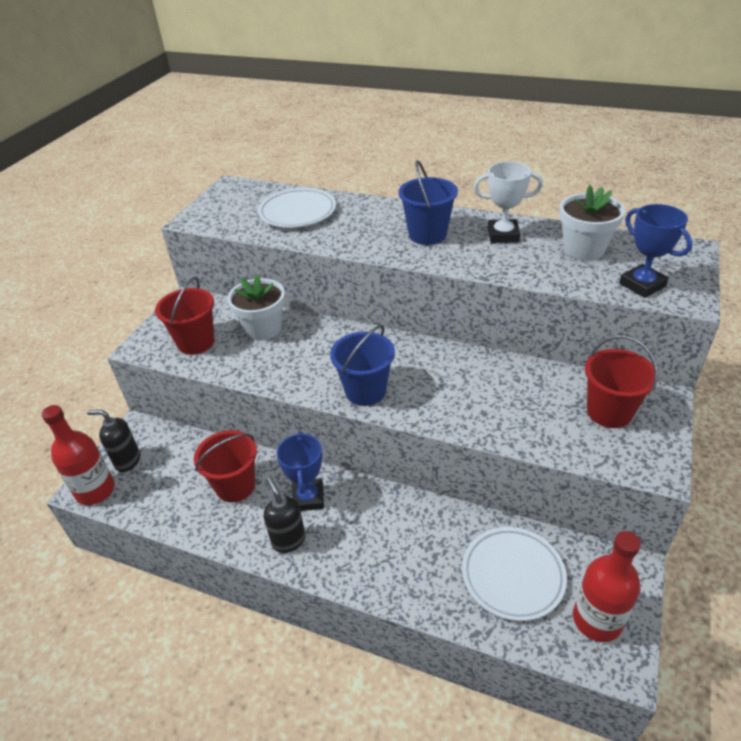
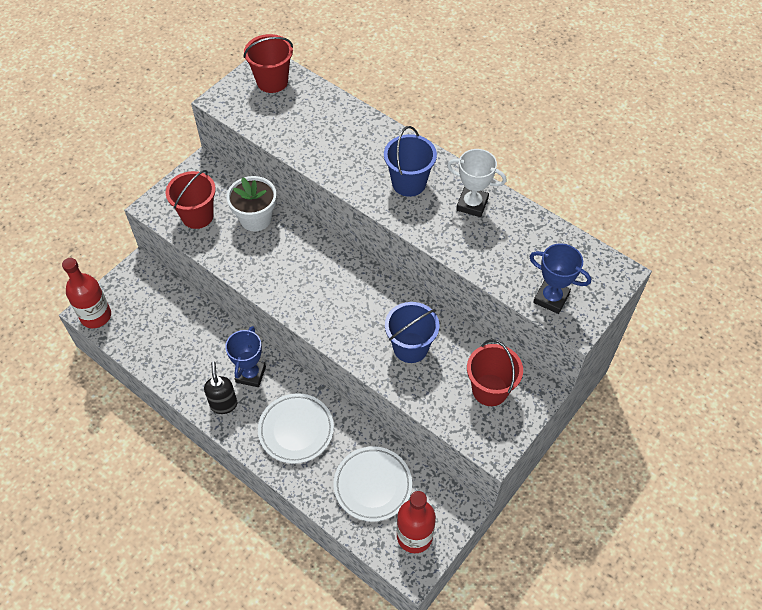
camera: 15 degrees right, 15 degrees up
black soap dispenser [87,410,140,472] -> none
red bucket [194,430,257,502] -> red bucket moved to [243,34,293,93]
white plate [258,188,336,228] -> white plate moved to [258,393,334,464]
blue bucket [330,325,395,406] -> blue bucket moved to [385,302,439,363]
white flower pot [559,185,625,261] -> none
blue trophy [619,204,692,298] -> blue trophy turned 45 degrees counterclockwise [529,243,591,314]

